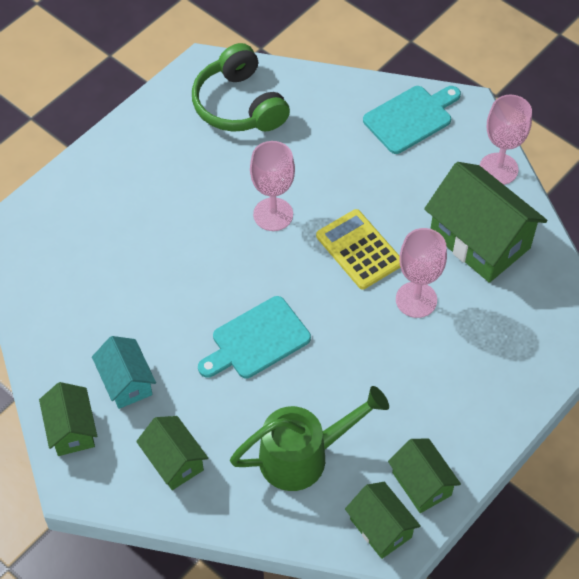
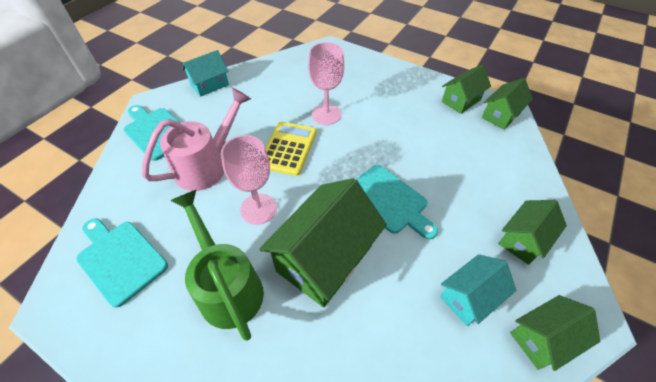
camera: 100 degrees left, 5 degrees down
green headphones [192,43,290,132] -> turquoise cutting board [76,218,168,308]
green watering can [230,386,389,491] -> green watering can moved to [170,189,264,341]
yellow calculator [316,209,401,289] -> yellow calculator turned 150 degrees clockwise [265,122,317,176]
green house [424,162,548,283] -> green house moved to [259,178,387,308]
pink goblet [480,95,532,185] -> turquoise house [182,50,229,97]
none -> pink watering can [142,88,251,191]

